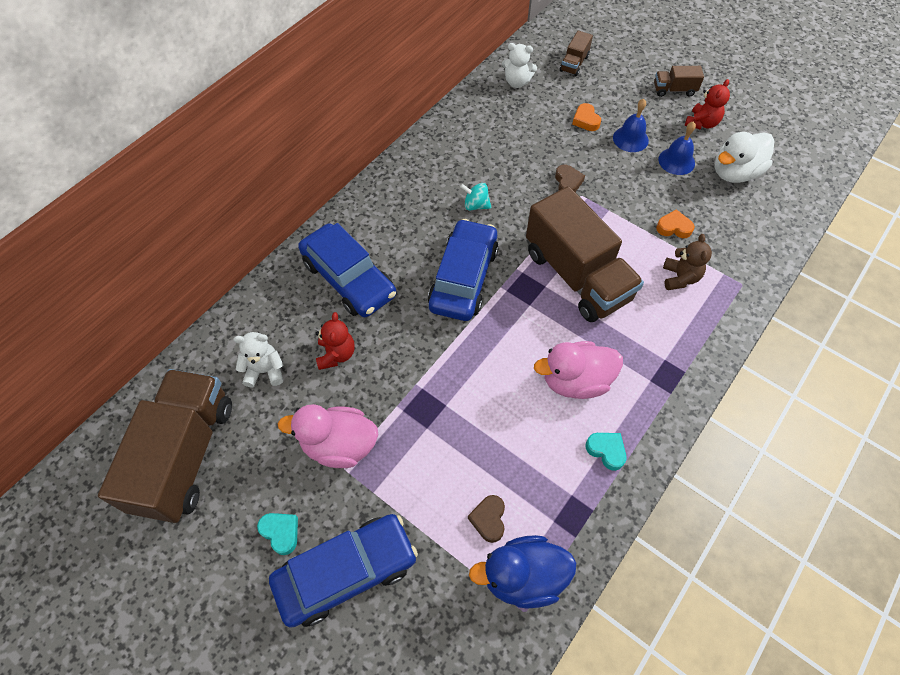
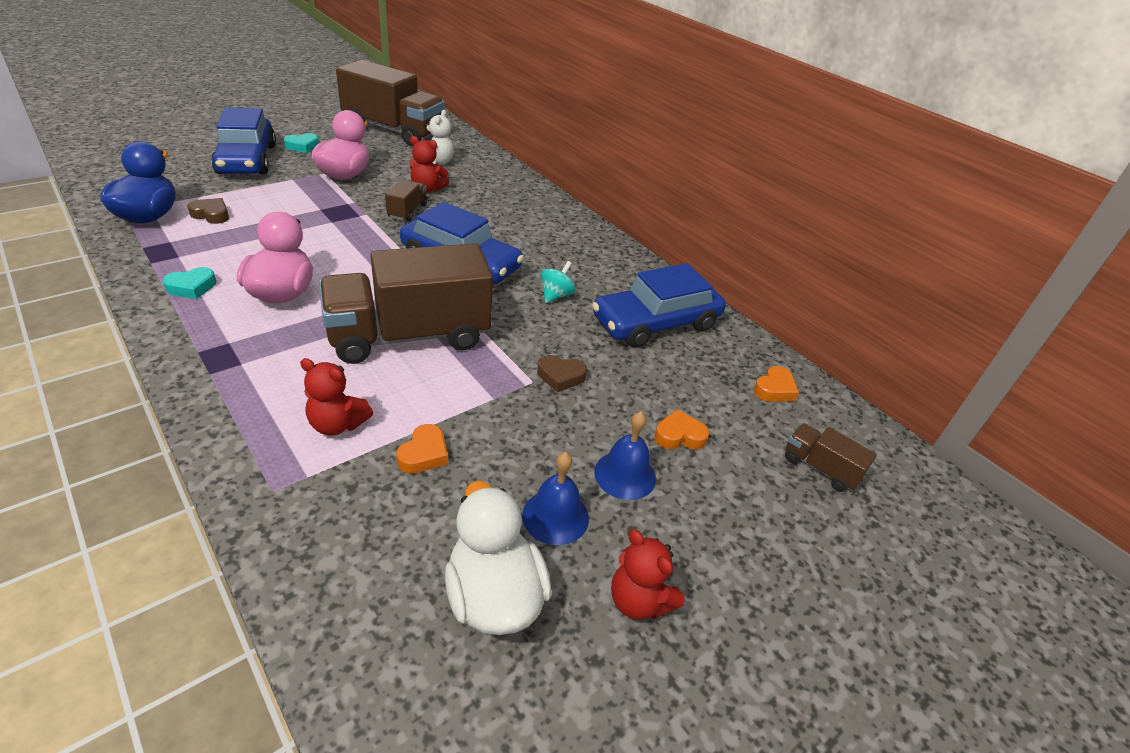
camera: 100 degrees right, 20 degrees down
blue car [298,223,396,317] -> blue car moved to [592,263,726,348]
white teddy bear [502,43,537,88] -> orange heart [754,366,799,402]
brown truck [654,66,704,97] -> brown truck moved to [385,180,427,221]
brown teddy bear [663,234,712,290] -> red teddy bear [300,358,373,436]

